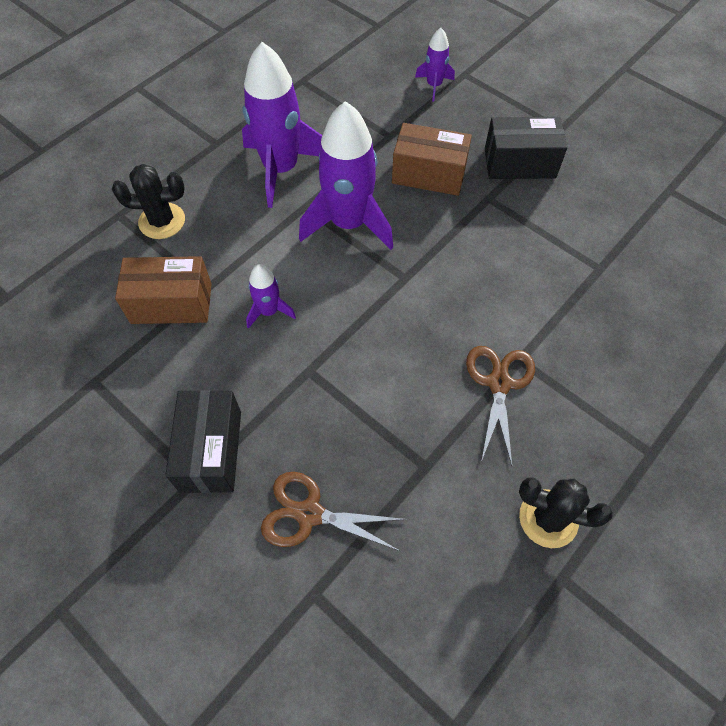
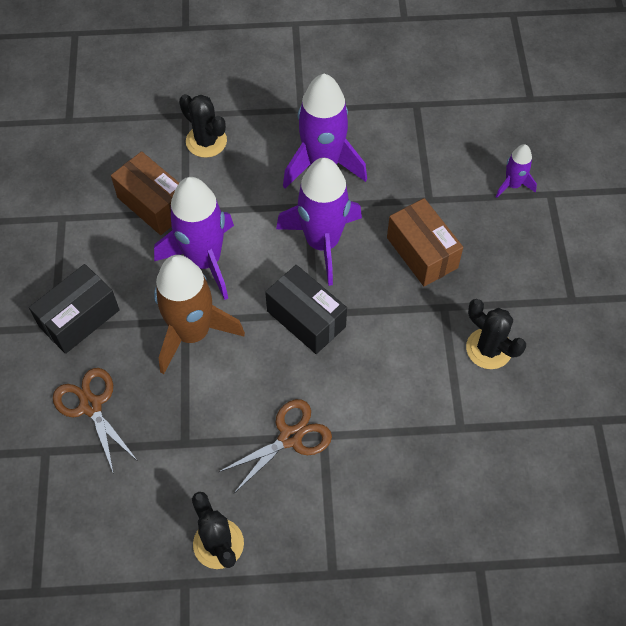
camera: 45 degrees right, 0 degrees up
purple rocket [246,264,296,329] -> purple rocket [154,177,234,300], size x2.05
black box [485,117,567,179] -> black box moved to [265,265,347,354]
none -> brown rocket [154,255,245,374]
none -> black cactus [466,299,526,369]

